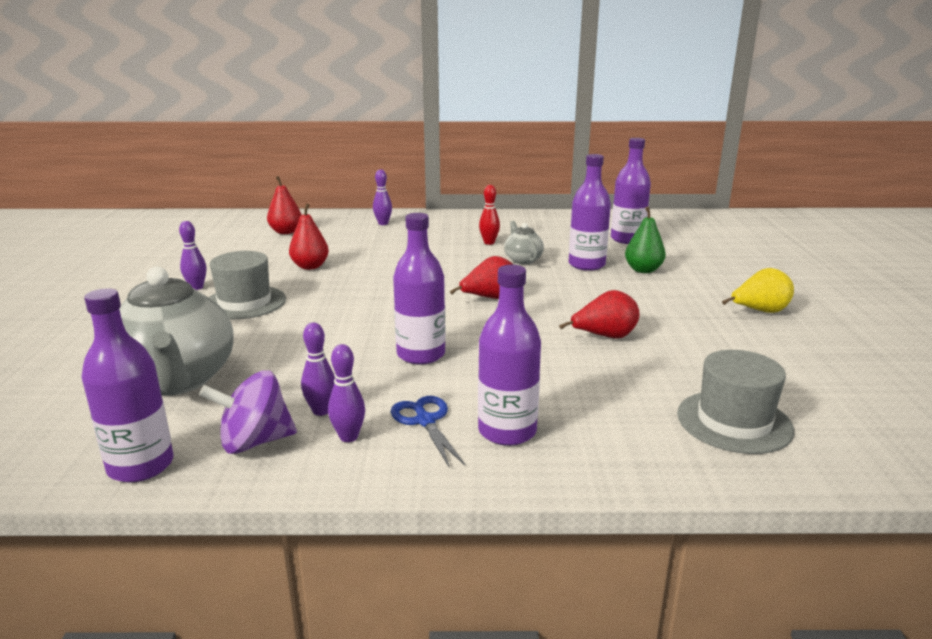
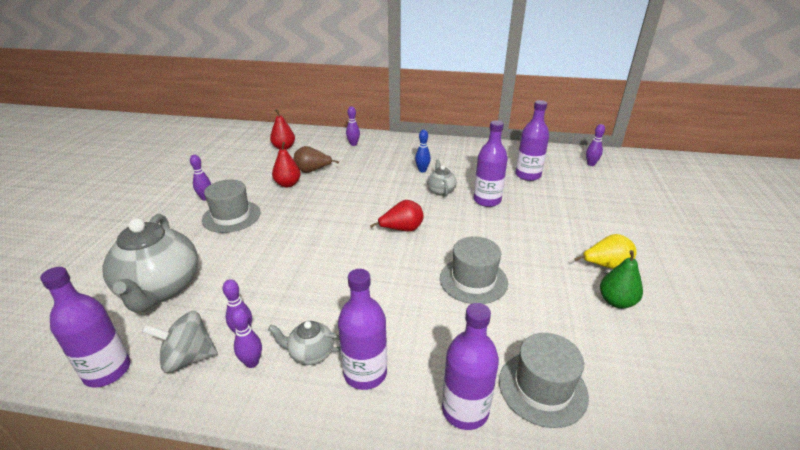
camera: 10 degrees right, 10 degrees up
purple spinning top [199,370,297,454] -> grey spinning top [142,311,218,373]
blue scissors [391,396,465,468] -> grey teapot [268,321,340,365]
purple bottle [393,213,446,365] -> purple bottle moved to [442,303,499,430]
red bowling pin [479,185,500,245] -> blue bowling pin [415,130,431,172]
red pear [559,290,639,339] -> grey hat [440,236,508,304]
green pear [625,207,666,273] -> green pear moved to [600,250,643,308]
none -> brown pear [294,146,339,173]
none -> purple bowling pin [586,124,605,166]

